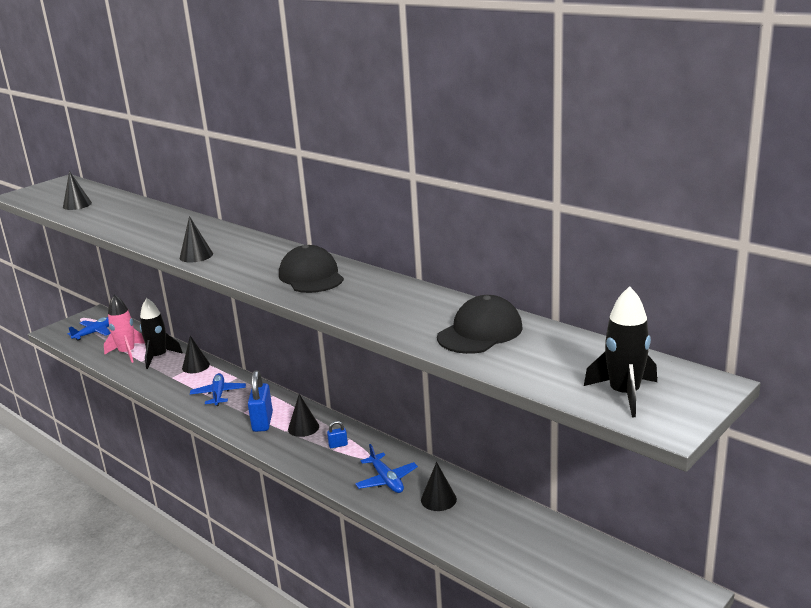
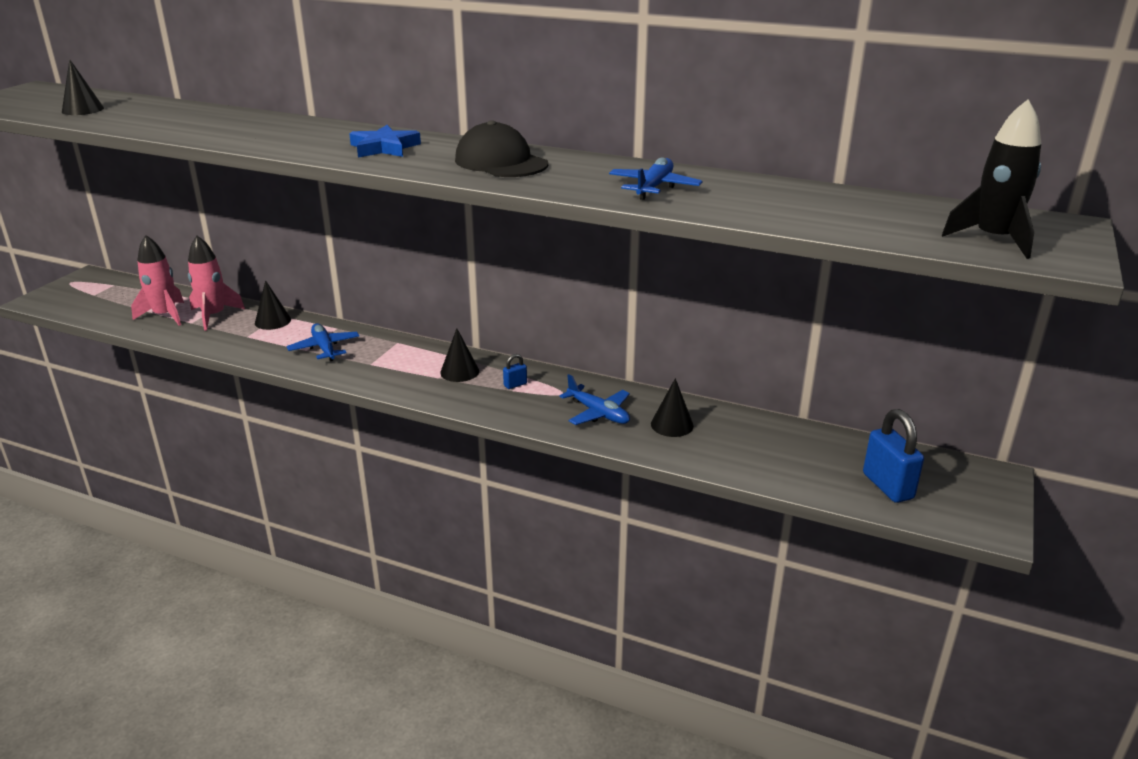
camera: 20 degrees left, 5 degrees up
blue plane [68,317,111,341] -> blue plane moved to [609,157,702,200]
black rocket [140,298,183,369] -> pink rocket [188,236,245,330]
black cone [180,216,213,263] -> none
blue padlock [248,370,273,432] -> blue padlock moved to [863,409,924,503]
black cap [437,295,523,354] -> none
none -> blue star [349,125,421,157]

